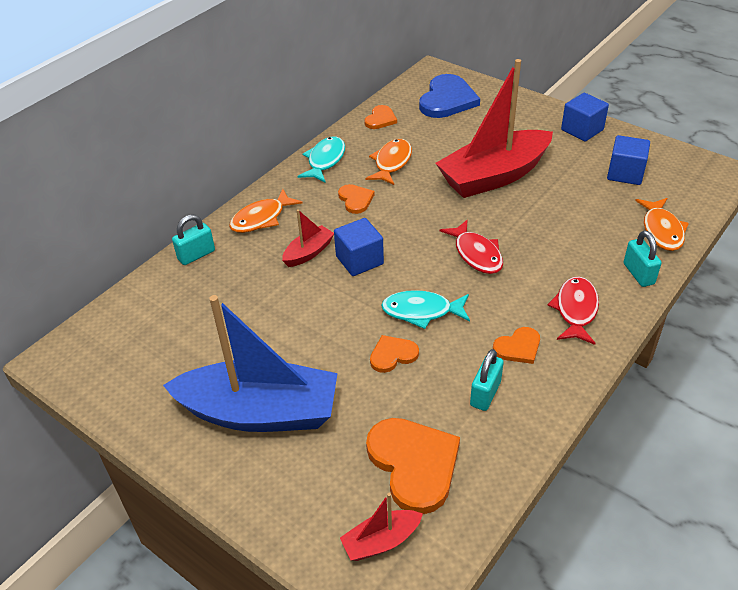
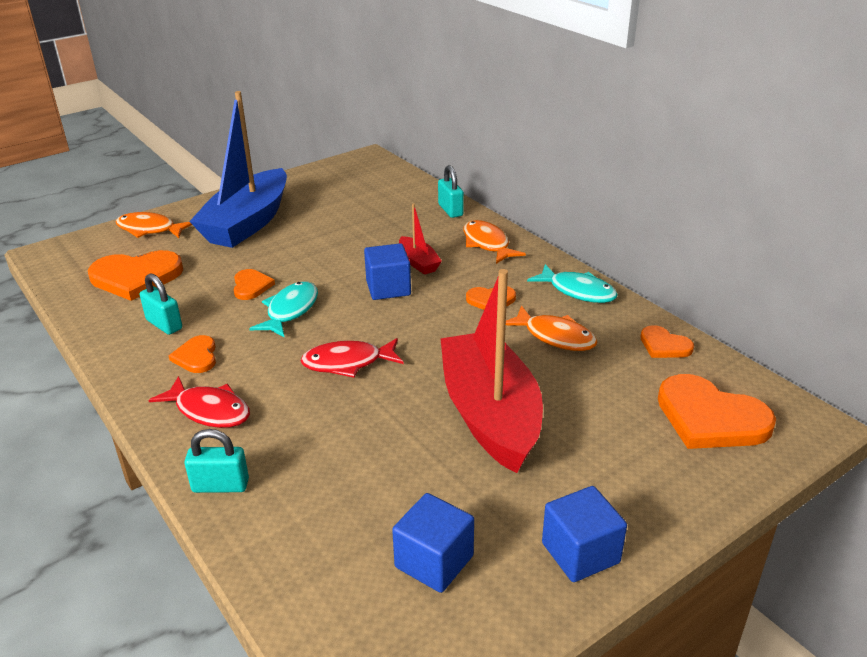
camera: 105 degrees right, 10 degrees down
red boat [340,493,423,561] -> none
blue heart [419,74,480,118] -> orange heart [658,374,776,449]
orange fish [635,198,689,251] -> orange fish moved to [116,212,192,238]

